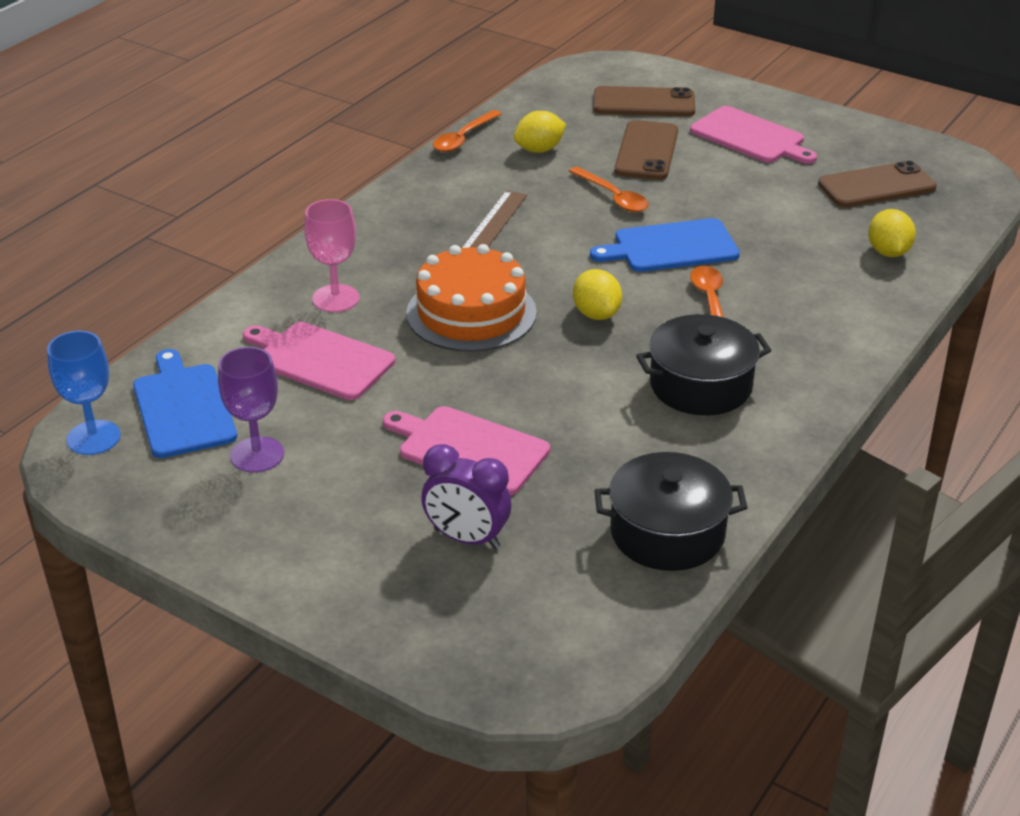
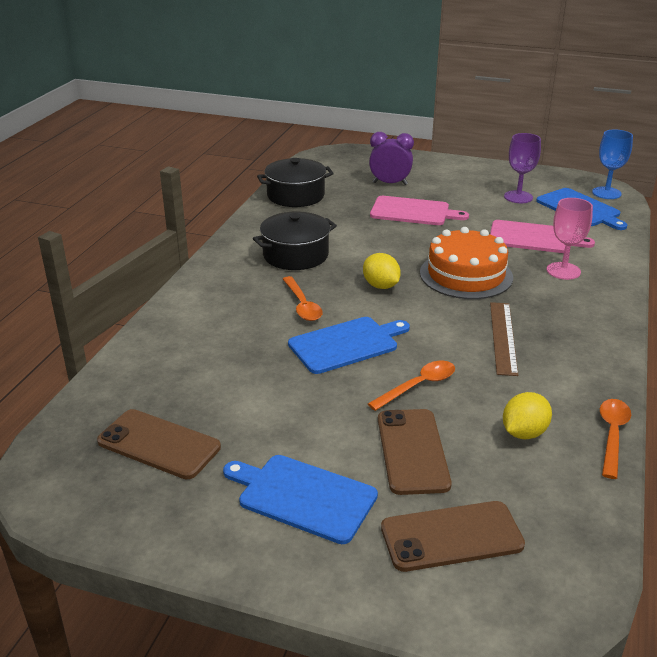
camera: 165 degrees right, 5 degrees down
orange spoon [569,167,649,212] -> orange spoon turned 105 degrees clockwise [368,361,455,411]
pink cutting board [690,106,817,164] -> blue cutting board [223,455,378,544]
brown phone [818,161,937,207] -> brown phone turned 60 degrees clockwise [97,409,221,479]
yellow lemon [868,209,916,257] -> none

